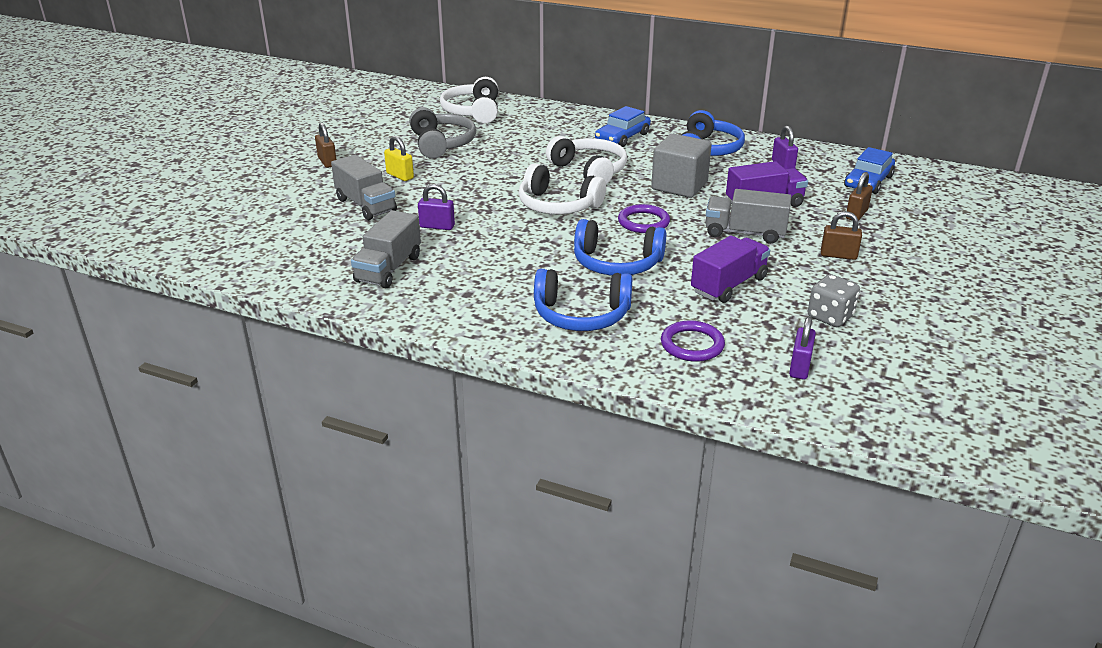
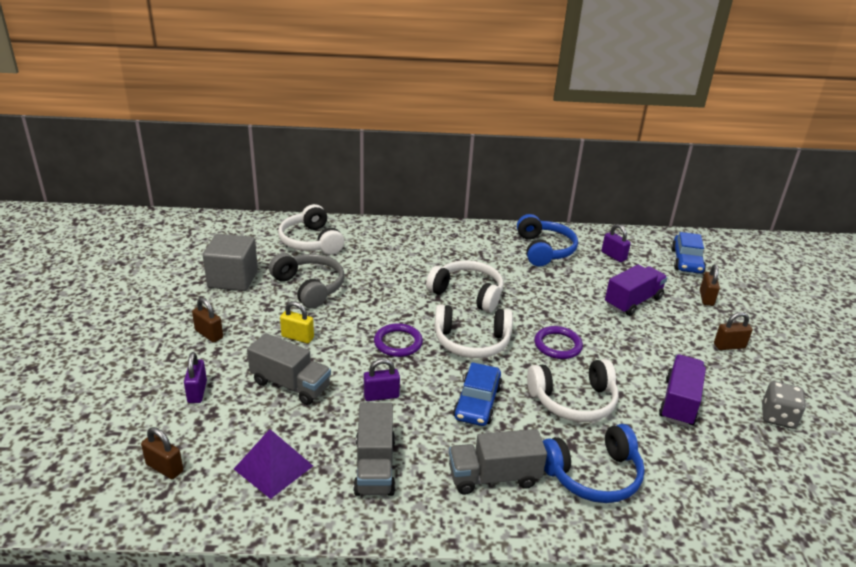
camera: 25 degrees left, 0 degrees up
blue headphones [574,219,666,276] -> white headphones [527,359,619,422]
blue car [595,106,651,147] -> blue car moved to [453,362,502,426]
grey cube [651,134,712,198] -> grey cube moved to [203,234,258,291]
purple ring [661,321,725,362] -> purple ring moved to [374,323,423,357]
grey truck [705,189,791,244] -> grey truck moved to [449,429,547,495]
purple padlock [789,317,816,380] -> purple padlock moved to [184,352,207,403]
none -> brown padlock [141,427,183,479]
none -> purple pyramid [234,429,313,499]

